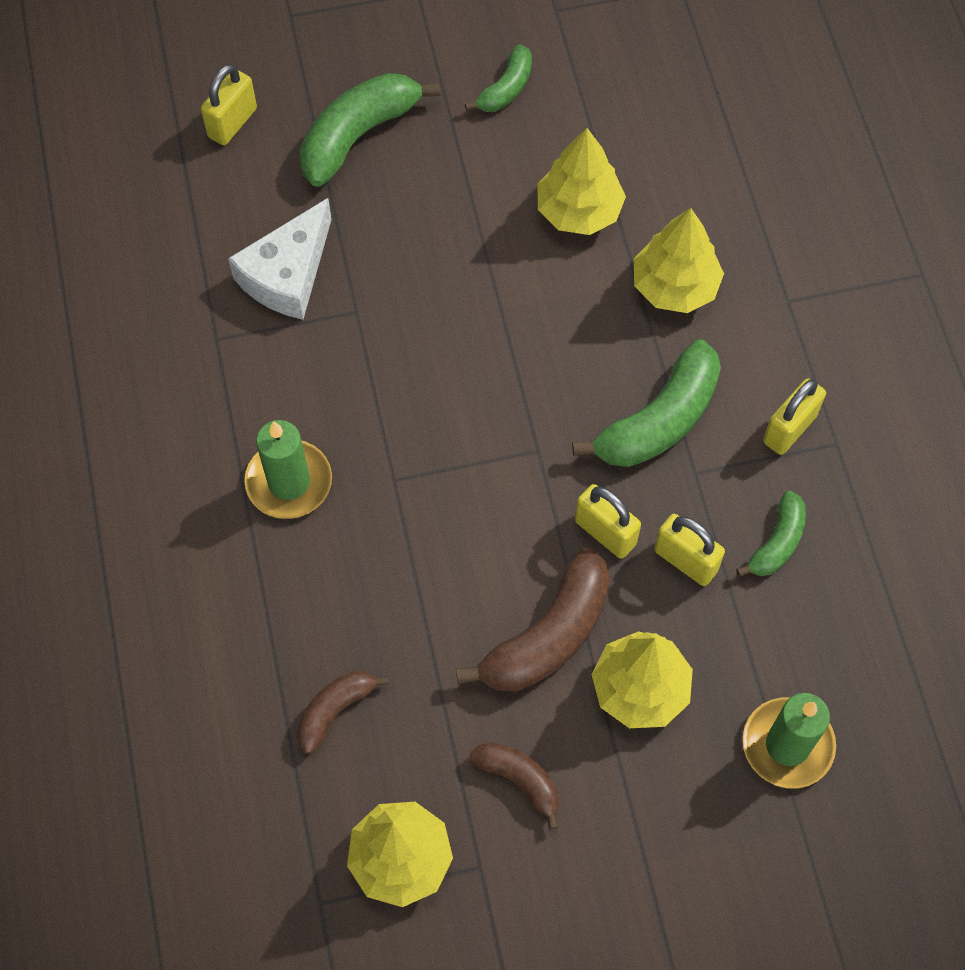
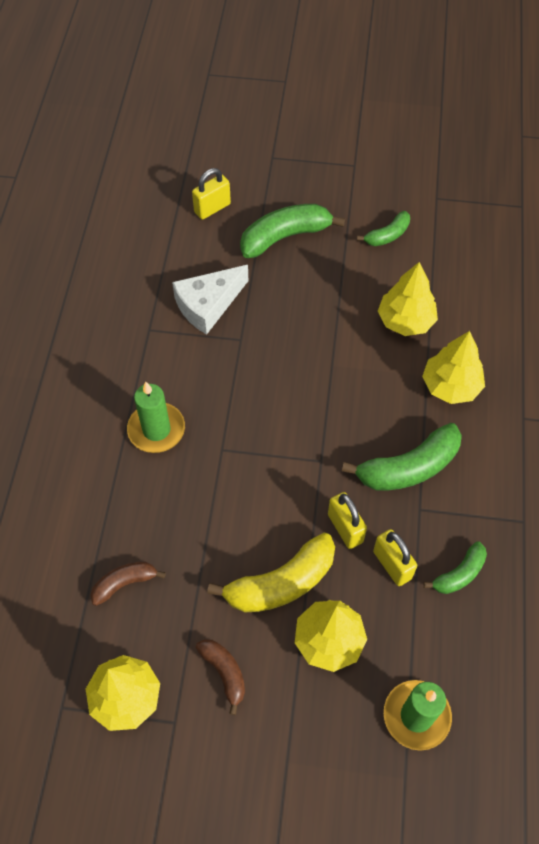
camera: 20 degrees right, 5 degrees down
brown banana [456,547,610,691] -> yellow banana [207,533,335,612]
yellow padlock [763,378,826,455] -> none

